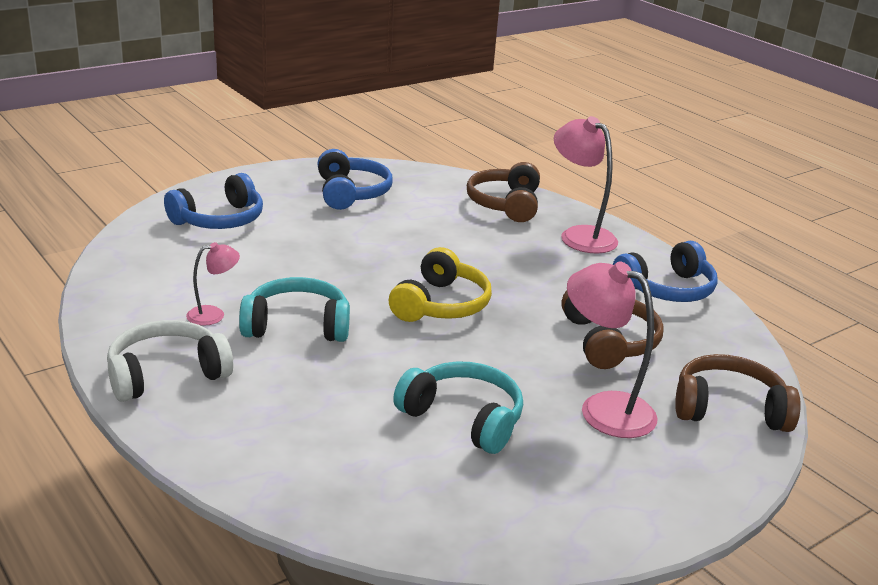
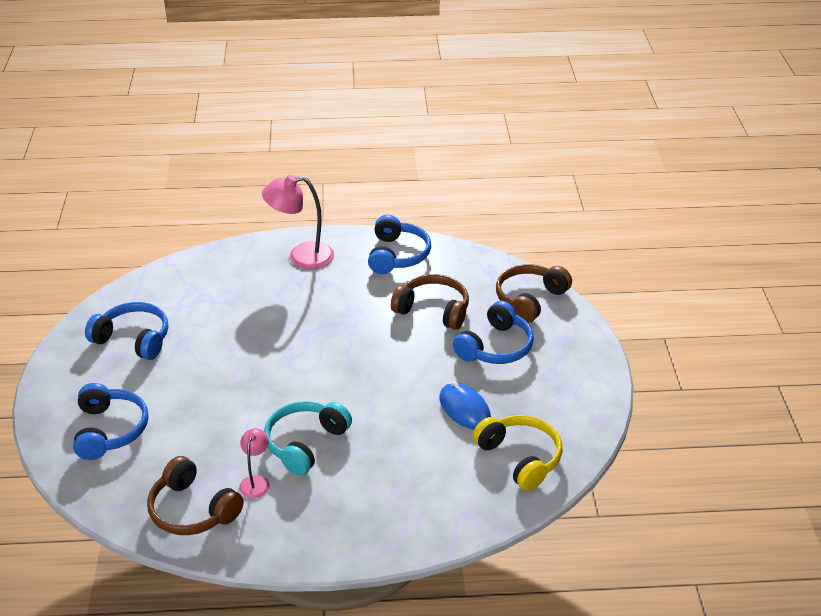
camera: 55 degrees left, 10 degrees up
white headphones [107,320,233,402] -> none
yellow headphones [389,247,492,322] -> yellow headphones moved to [473,415,563,491]
turquoise headphones [393,361,523,454] -> blue mouse [439,381,491,430]
brown headphones [467,162,540,222] -> brown headphones moved to [147,456,244,535]
pink lamp [567,261,658,438] -> blue headphones [453,301,534,364]

